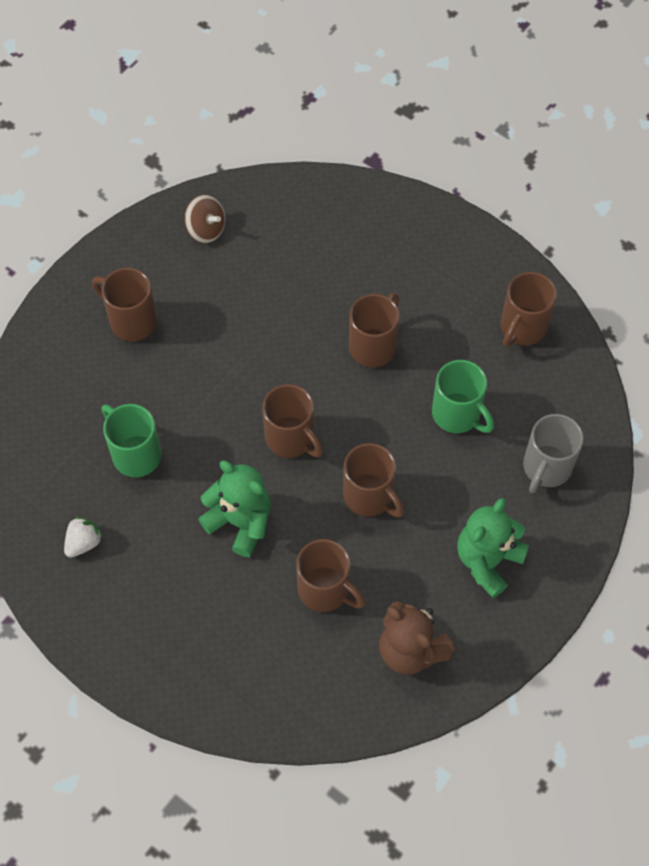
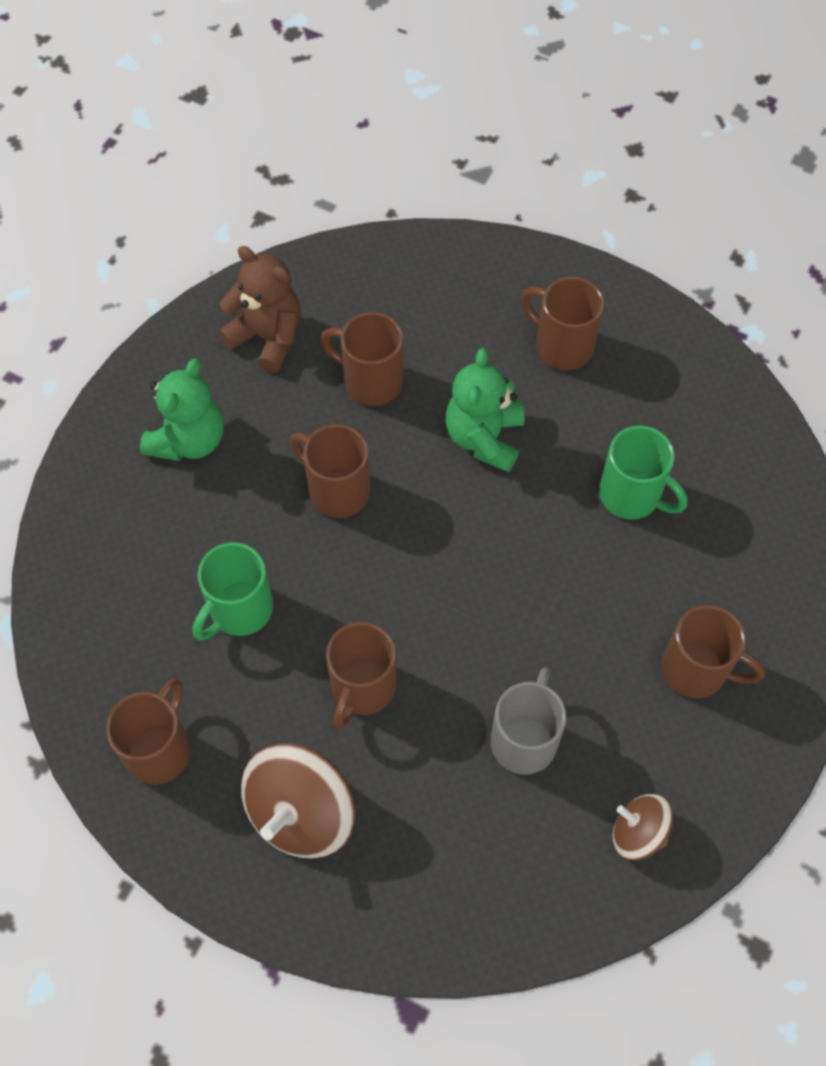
camera: 170 degrees right, 0 degrees up
white strawberry [64,516,103,558] -> none
green teddy bear [198,460,271,557] -> green teddy bear turned 75 degrees clockwise [445,348,524,472]
brown mug [262,384,323,458] -> brown mug moved to [521,277,604,370]
green mug [432,360,494,433] -> green mug turned 90 degrees counterclockwise [193,542,273,640]
grey mug [523,414,584,493] -> grey mug moved to [491,667,566,775]
none -> brown spinning top [241,743,355,858]

